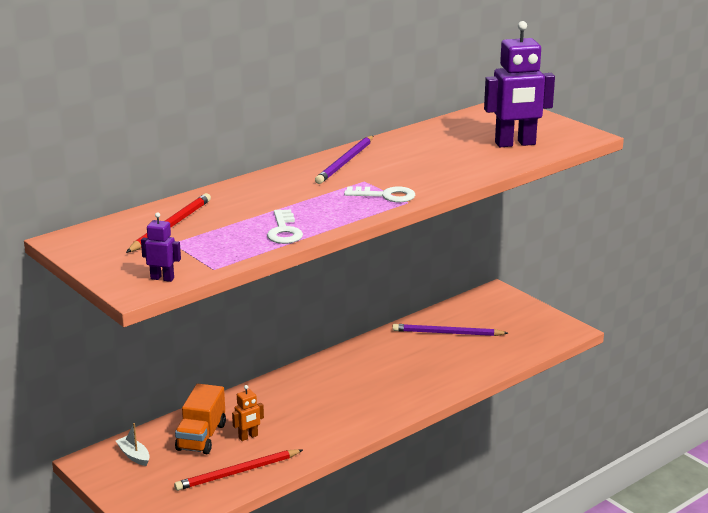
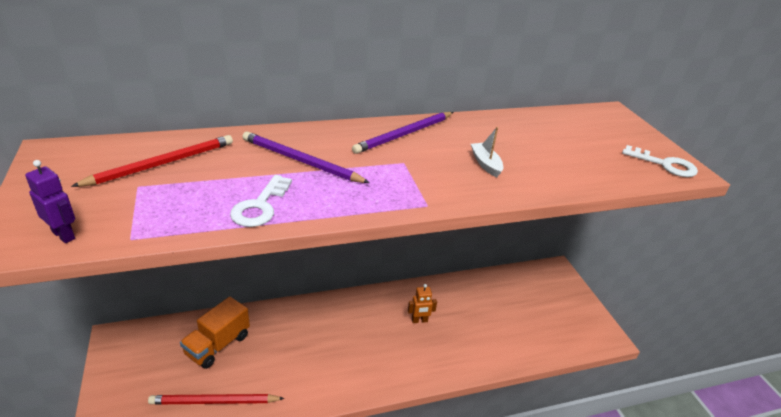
camera: 20 degrees right, 10 degrees up
white boat [116,423,150,466] -> white boat moved to [471,127,503,177]
orange robot [232,385,264,441] -> orange robot moved to [408,284,437,323]
white key [344,186,415,202] -> white key moved to [622,145,698,177]
purple pencil [392,324,508,336] -> purple pencil moved to [242,131,370,183]
purple robot [484,21,555,147] -> none

